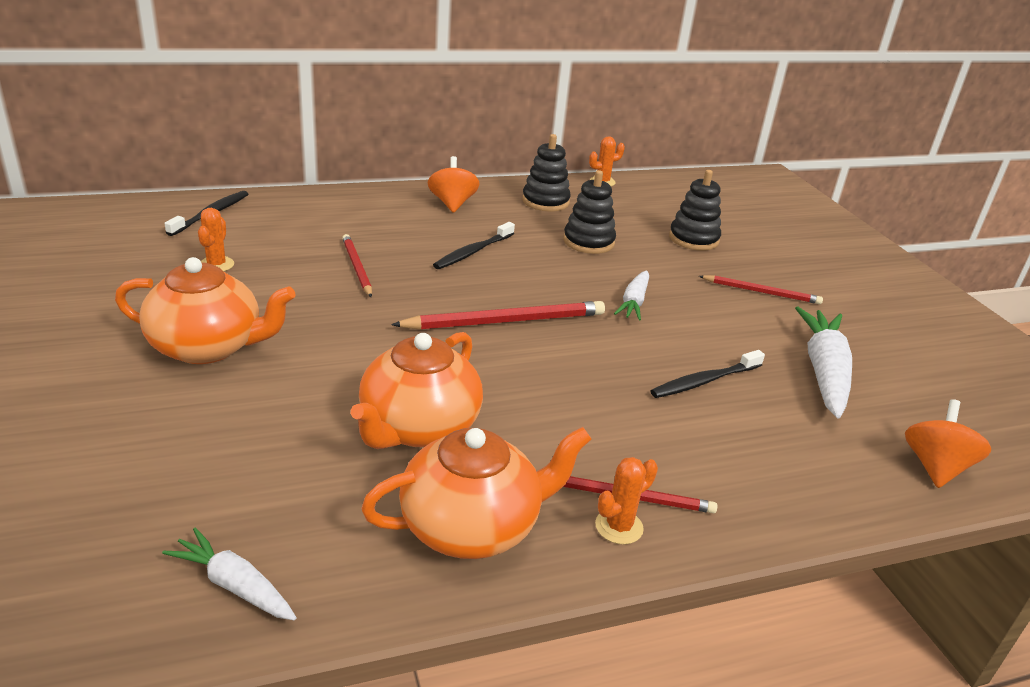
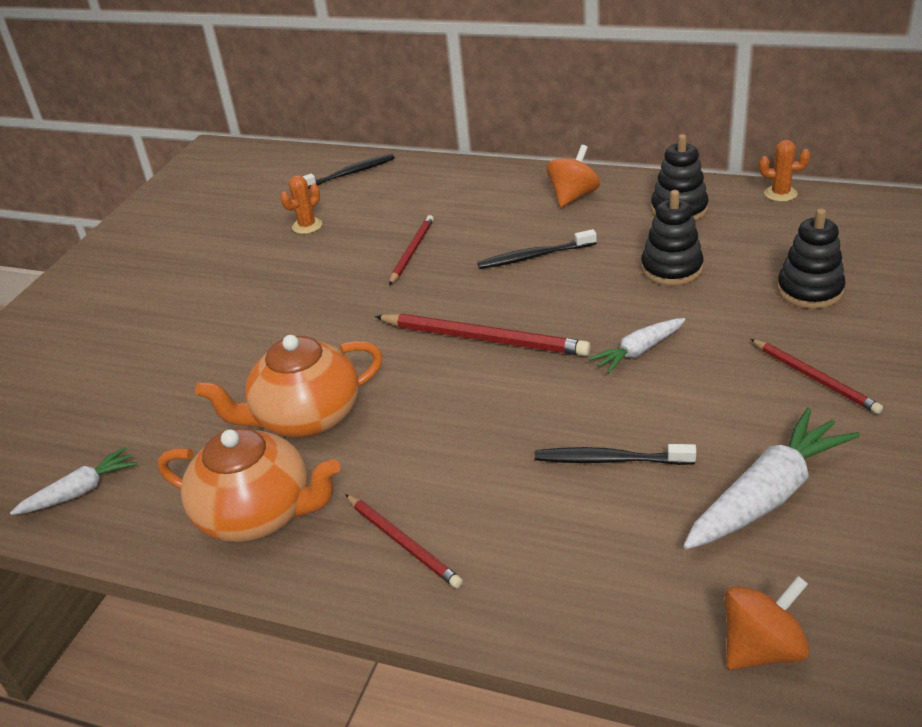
camera: 45 degrees right, 5 degrees up
orange teapot [115,257,296,364] -> none
white carrot [162,528,297,620] -> white carrot turned 75 degrees clockwise [10,447,137,515]
orange cactus [595,457,658,544] -> none

